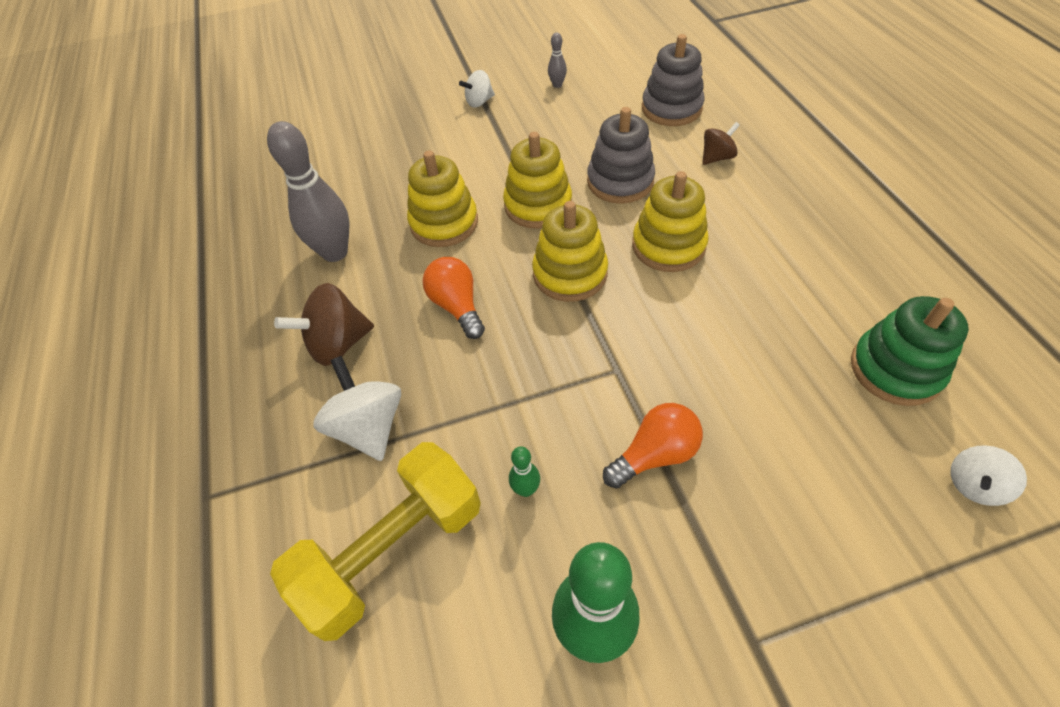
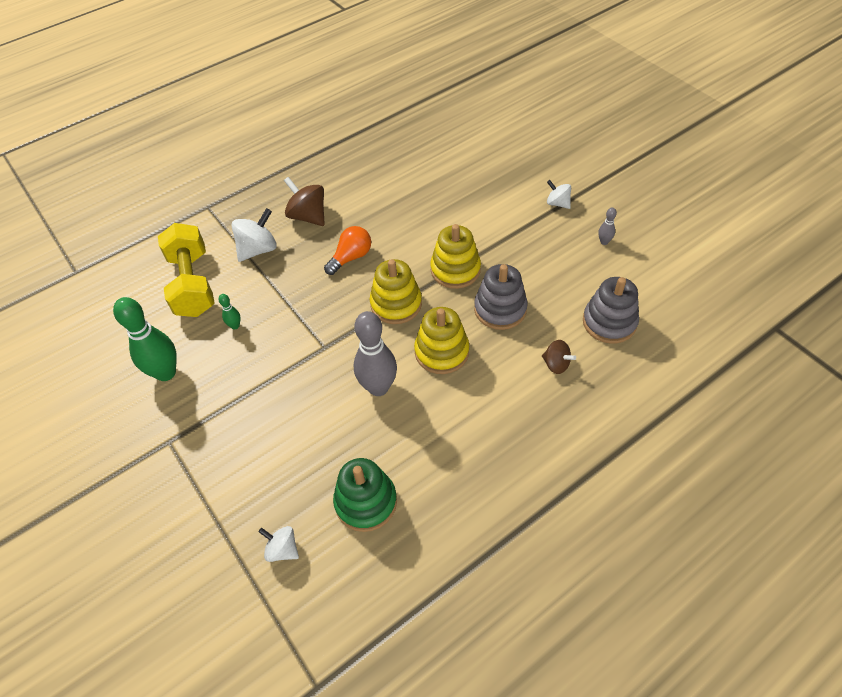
camera: 70 degrees right, 0 degrees up
grey bowling pin [267,121,350,262] -> grey bowling pin moved to [354,311,397,396]
yellow dumbbell [270,442,481,641] -> yellow dumbbell turned 45 degrees clockwise [158,223,215,317]
yellow stacking toy [407,150,478,247] -> none
orange light bulb [603,403,703,489] -> none

